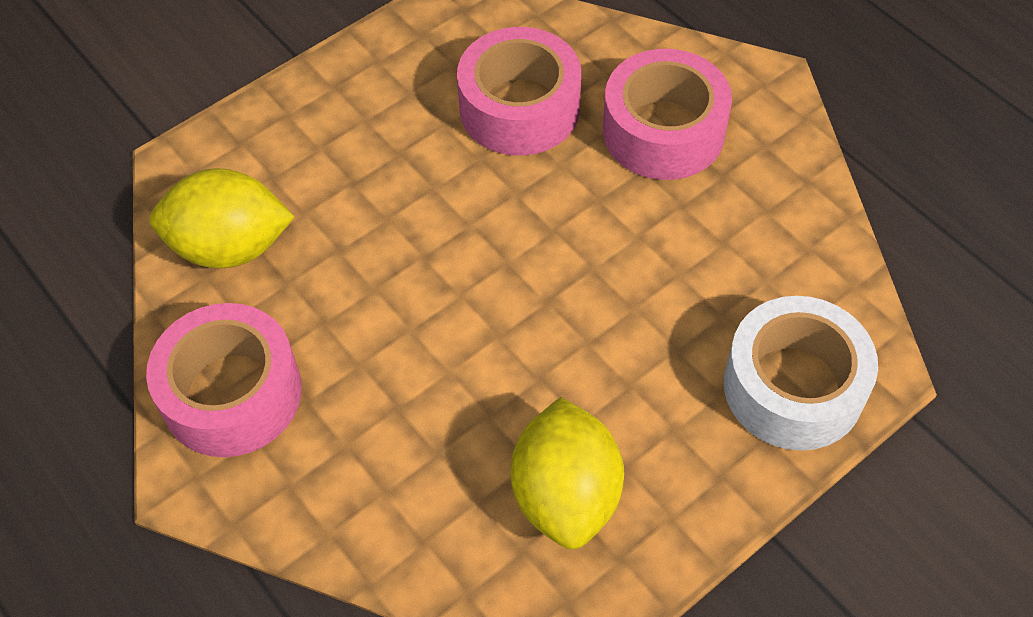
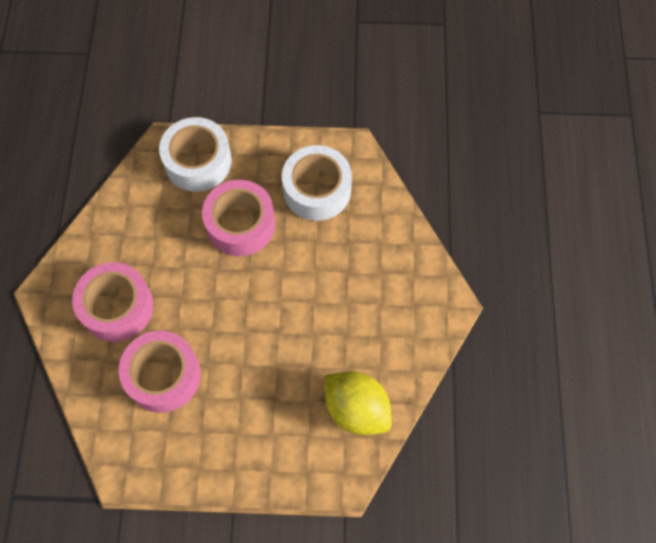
camera: 140 degrees left, 10 degrees up
pink tape [146,303,302,457] -> pink tape moved to [202,180,275,256]
yellow lemon [511,397,624,549] -> white tape [282,145,352,221]

